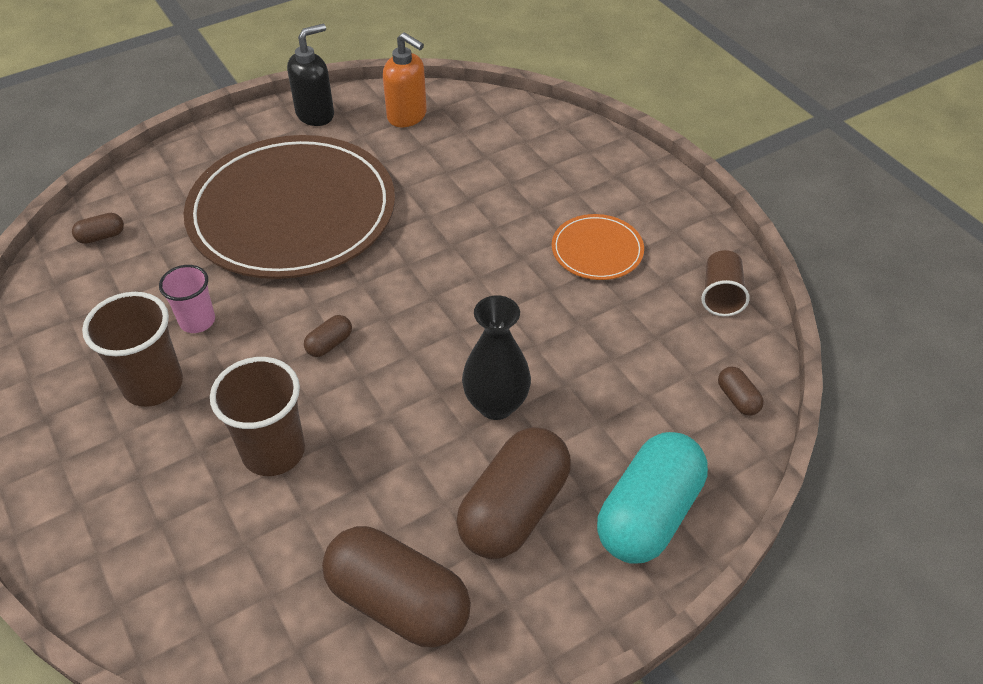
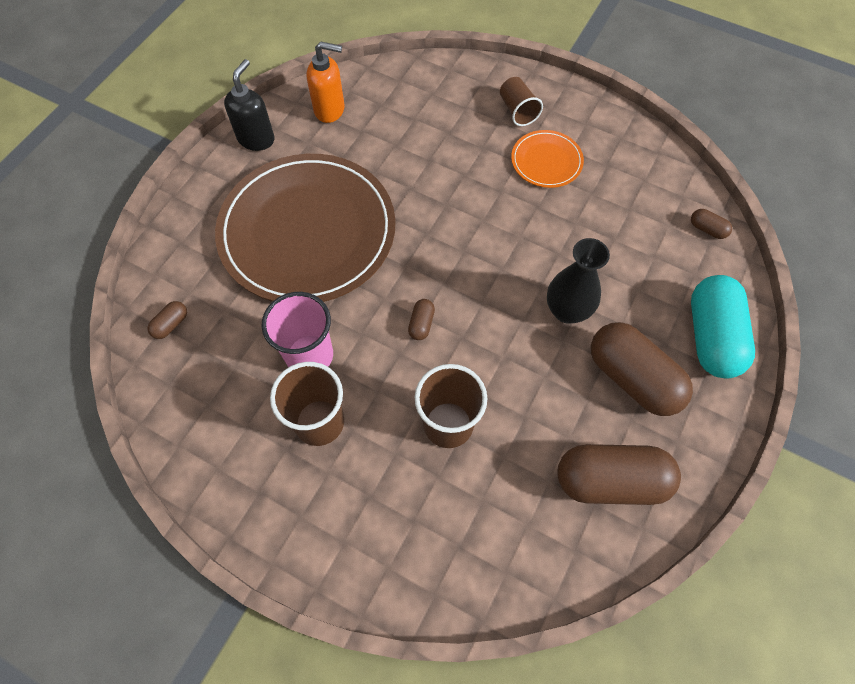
camera: 30 degrees left, 15 degrees up
pink cup [159,265,215,333] -> pink cup [261,292,333,367], size x1.58
brown capsule [456,428,571,559] -> brown capsule turned 45 degrees counterclockwise [591,322,693,416]
brown cup [701,250,750,316] -> brown cup moved to [500,77,543,126]

